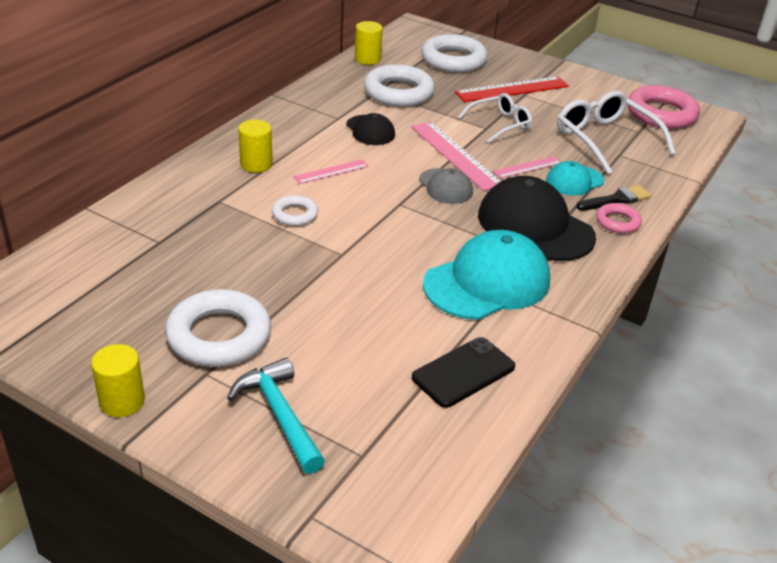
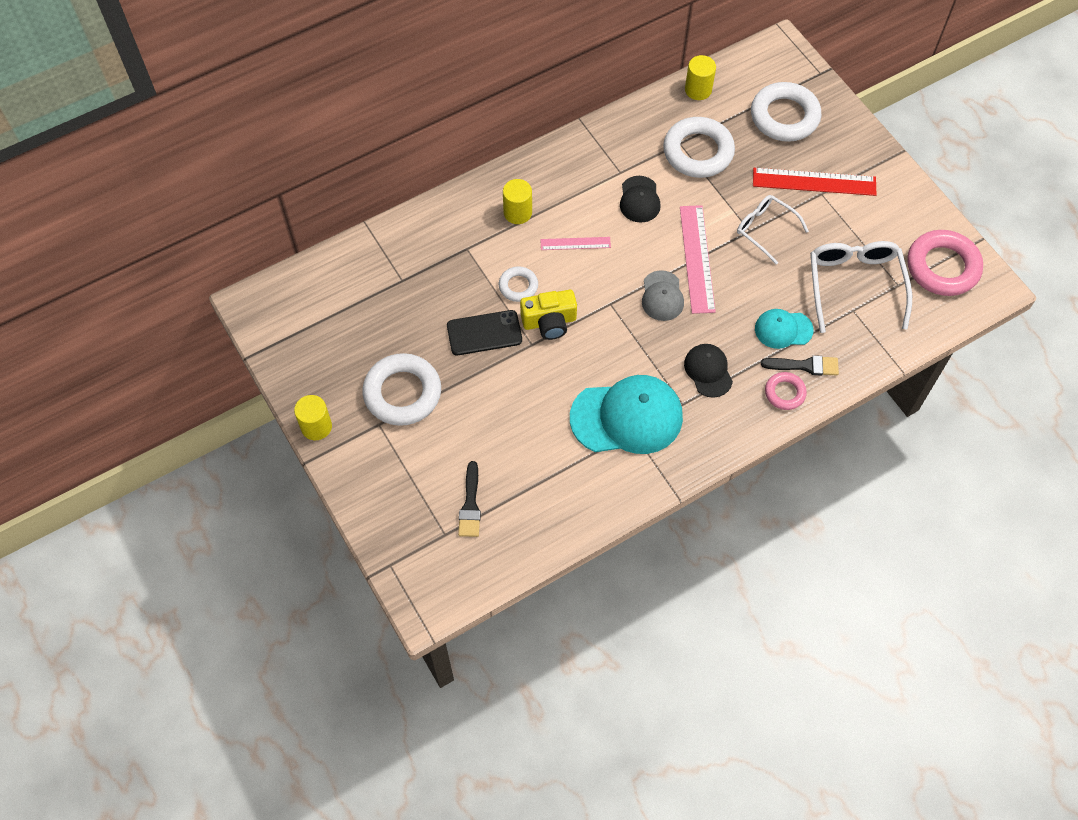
camera: 30 degrees right, 25 degrees up
turquoise hammer [227,358,325,474] -> none
black phone [412,337,515,408] -> black phone moved to [447,310,522,355]
white glasses [458,93,532,143] -> white glasses turned 135 degrees counterclockwise [737,195,809,265]
black cap [478,176,596,261] -> black cap [684,344,733,398], size x0.53
pink ruler [493,156,561,179] -> none
none -> black brush [458,461,481,537]
none -> yellow camera [520,290,577,340]

